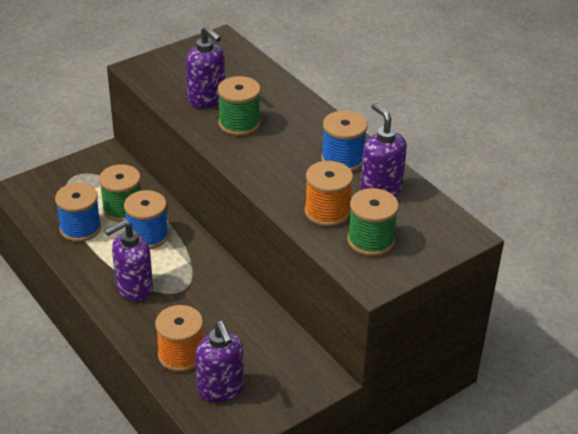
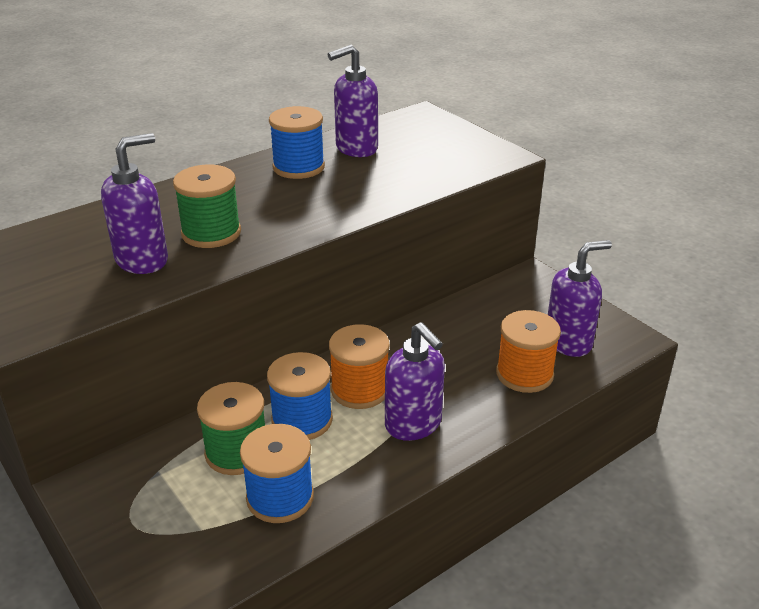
camera: 90 degrees left, 5 degrees down
orange spool [305,161,353,227] -> orange spool moved to [329,324,390,409]
green spool [347,188,399,256] -> none

